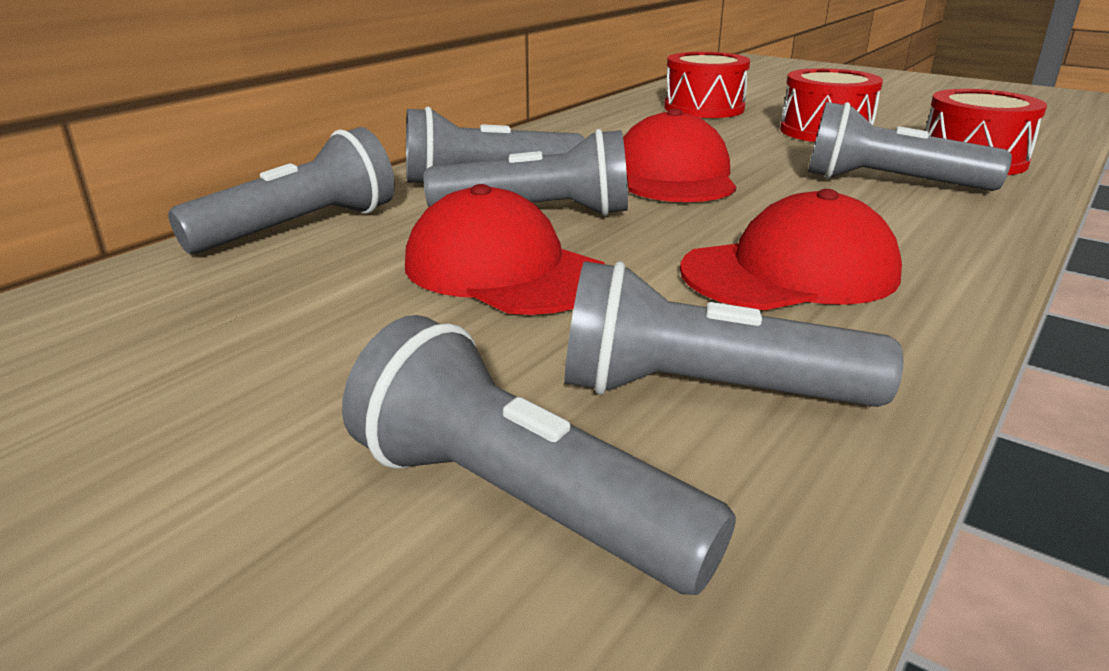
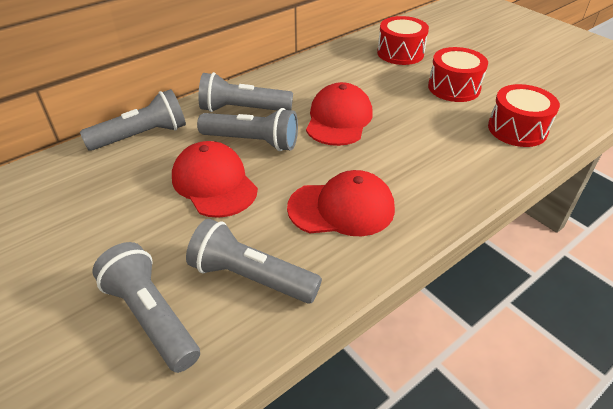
camera: 15 degrees right, 15 degrees up
grey flashlight [808,102,1012,191] -> none

